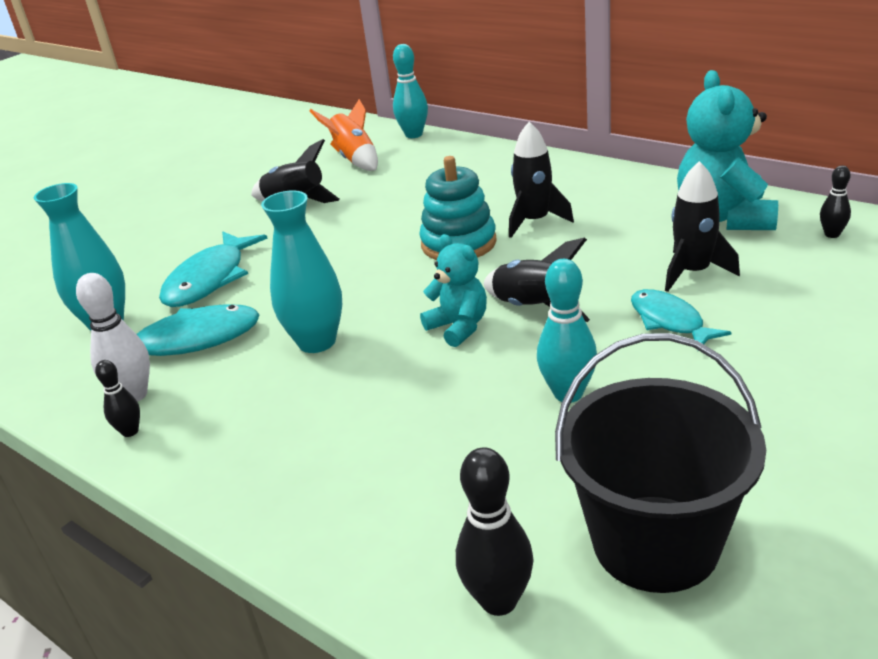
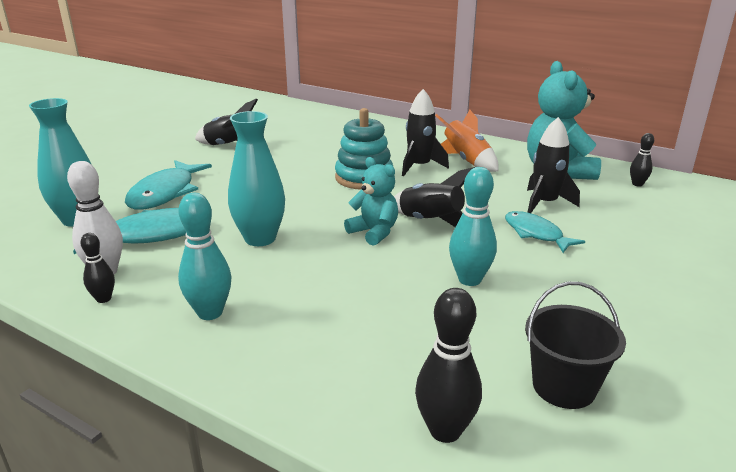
camera: 10 degrees left, 5 degrees down
orange rocket [310,99,378,171] -> orange rocket moved to [435,110,499,172]
turquoise bowling pin [393,44,428,138] -> turquoise bowling pin moved to [178,193,231,320]
black bucket [555,333,766,593] -> black bucket [525,282,626,409], size x0.61

